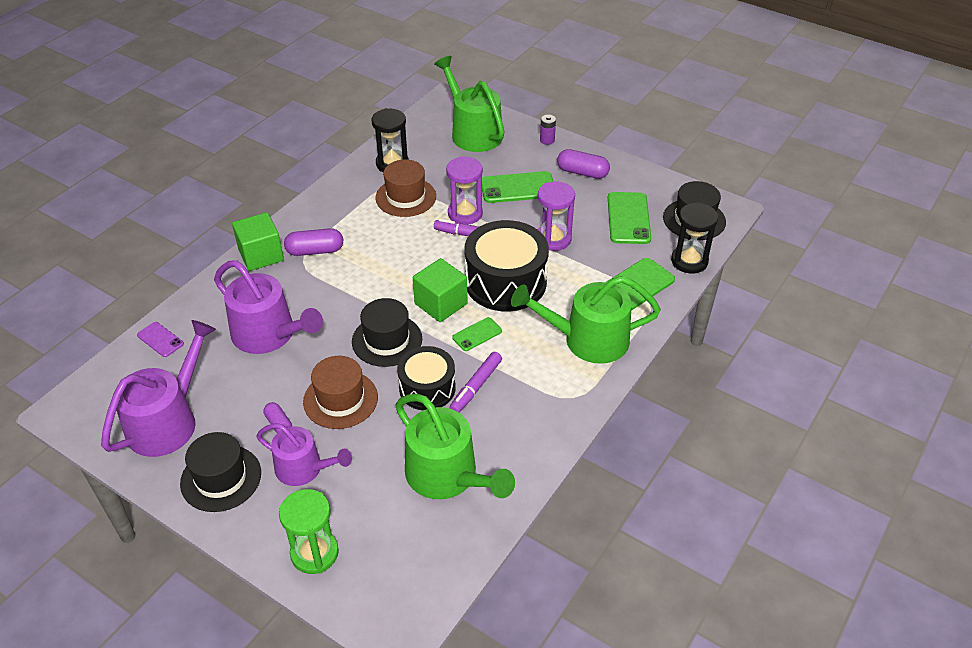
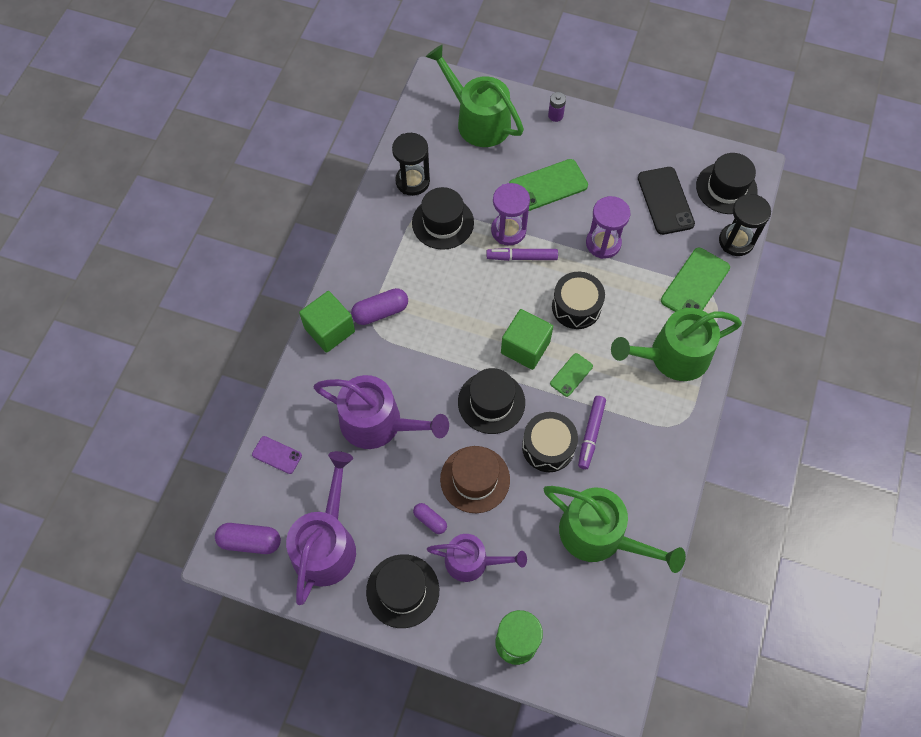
camera: 15 degrees left, 20 degrees up
brown hat [375,160,436,217] -> black hat [412,187,474,250]
black drum [465,220,549,311] -> black drum [552,272,605,329], size x0.62
purple capsule [557,149,610,179] -> purple capsule moved to [215,523,281,554]
green phone [608,192,651,244] -> black phone [638,167,695,235]

